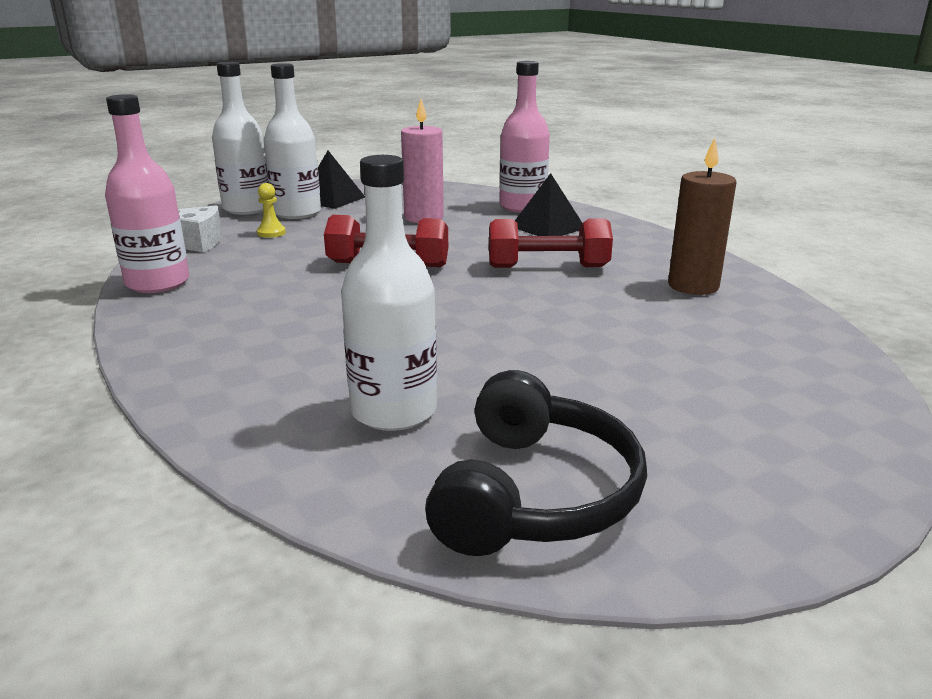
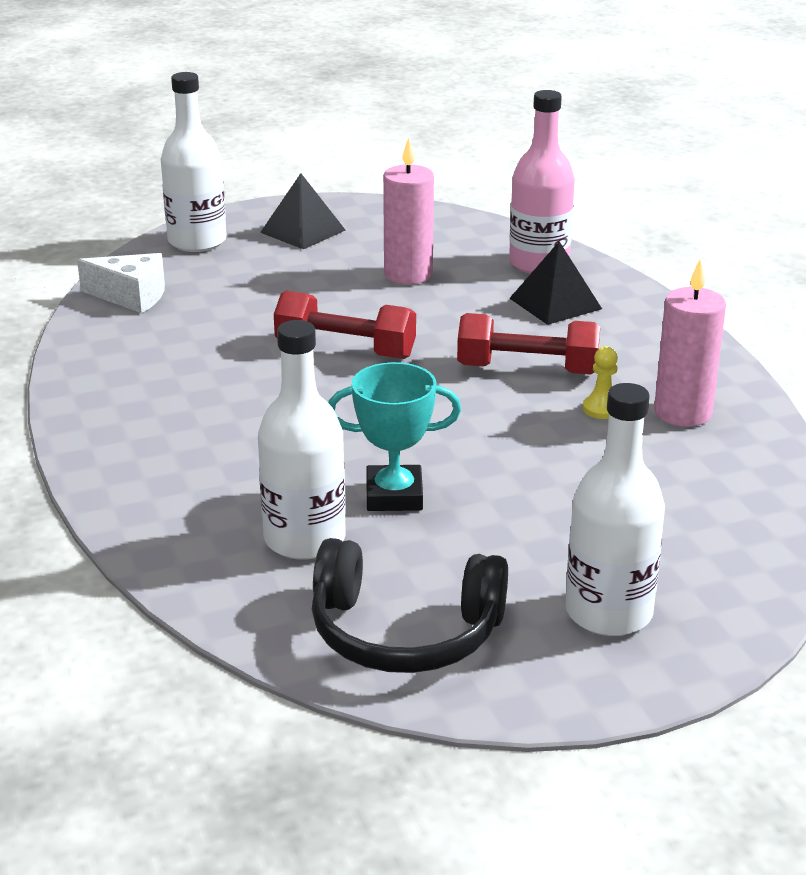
camera: 10 degrees right, 5 degrees up
pink bottle [105,94,190,293] -> none
yellow pawn [257,183,286,238] -> yellow pawn moved to [583,347,618,419]
white bottle [264,63,321,219] -> white bottle moved to [566,383,665,636]
black headphones [425,370,647,556] -> black headphones turned 75 degrees clockwise [312,538,508,673]
brown candle [668,138,737,295] -> pink candle [654,259,726,427]
none -> turquoise trophy [328,362,461,511]

